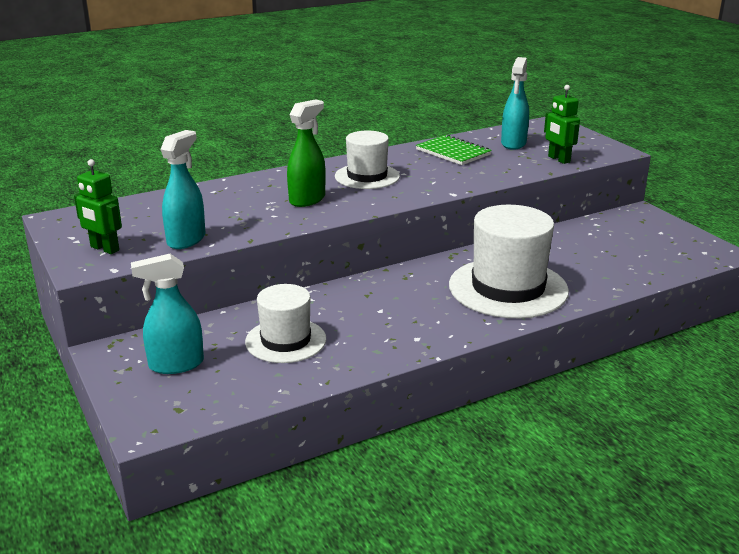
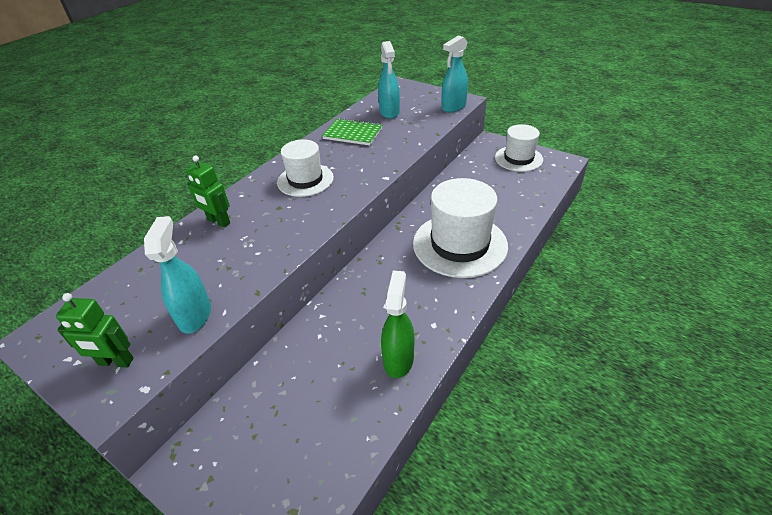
camera: 25 degrees left, 15 degrees up
turquoise spray bottle [131,254,204,374] -> turquoise spray bottle moved to [442,35,468,112]
white hat [245,284,326,363] -> white hat moved to [495,124,543,172]
green spray bottle [287,99,326,207] -> green spray bottle moved to [381,271,414,378]
green robot [544,85,580,164] -> green robot moved to [186,156,230,228]

